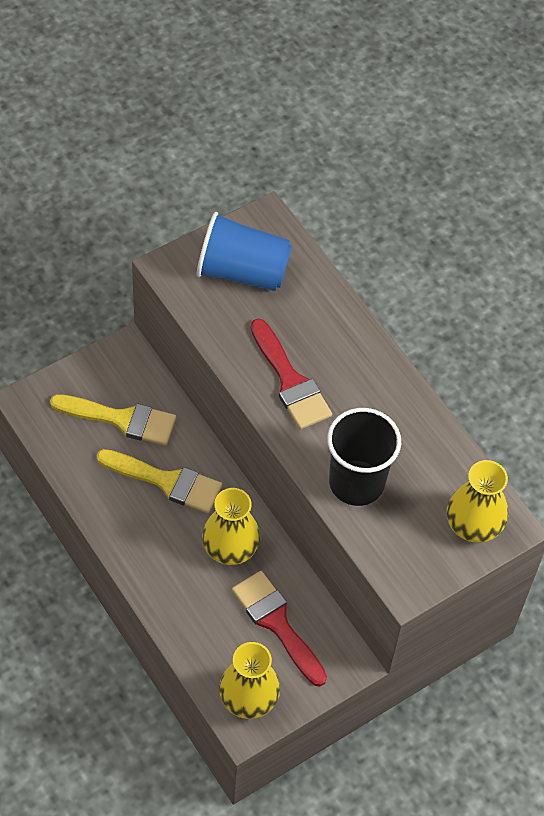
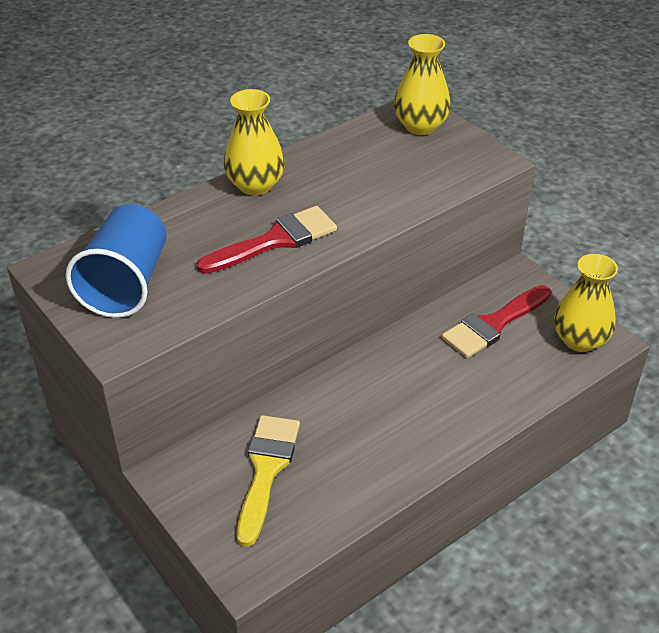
camera: 90 degrees left, 15 degrees down
yellow brush [97,449,222,513] -> none
yellow vase [202,488,260,565] -> yellow vase moved to [224,89,285,195]
black cup [327,408,401,506] -> none

